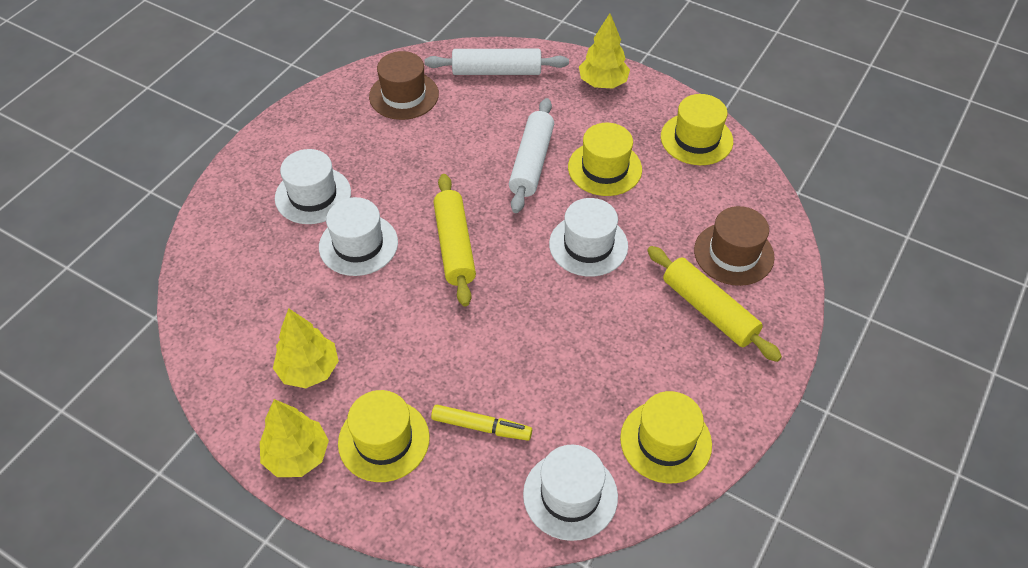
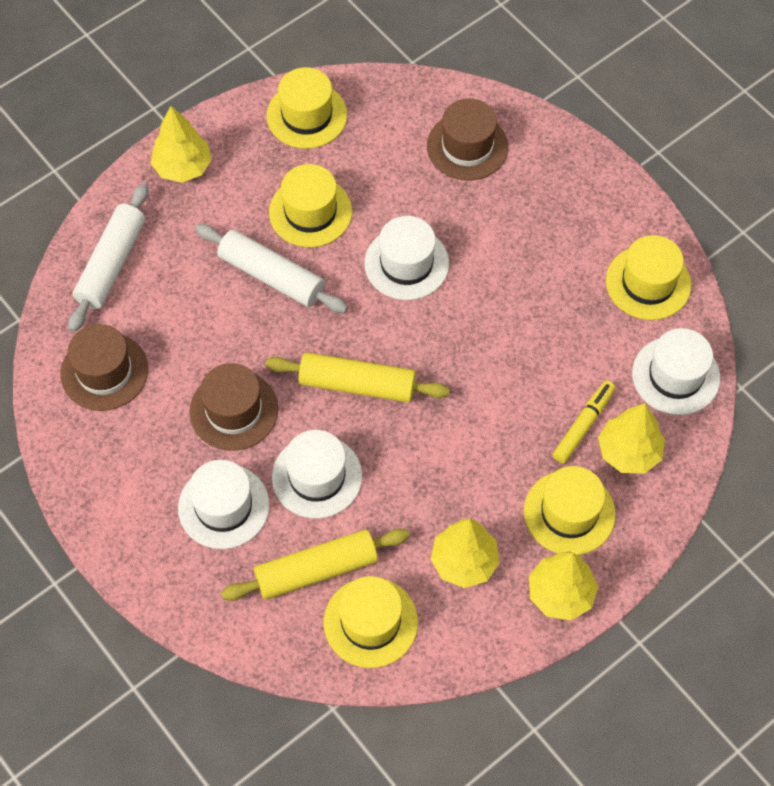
camera: 70 degrees left, 10 degrees up
yellow rolling pin [647,246,782,362] -> yellow rolling pin moved to [221,528,410,601]
none -> brown hat [189,363,278,451]
none -> yellow hat [324,576,418,668]
none -> yellow tree [598,403,665,473]

